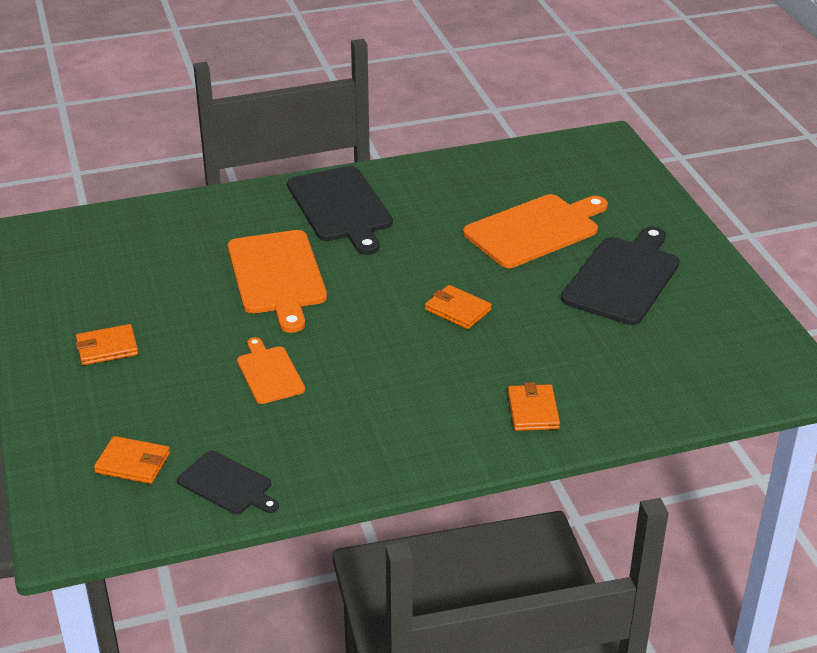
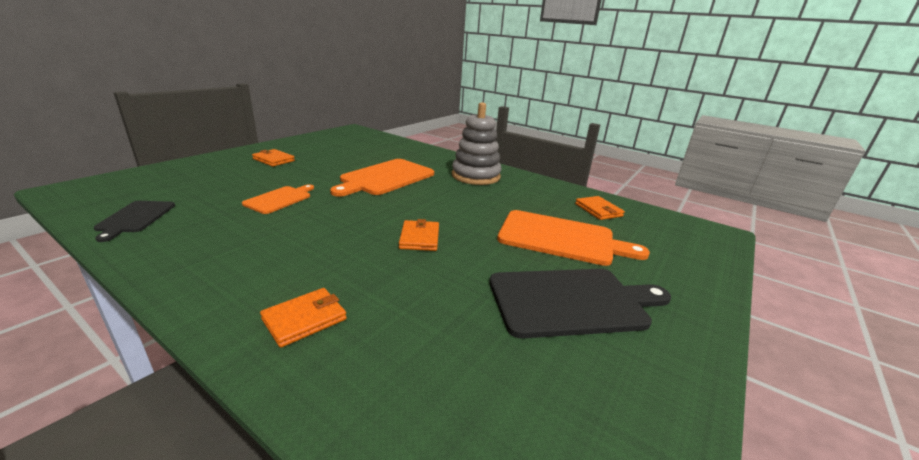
camera: 50 degrees right, 10 degrees down
orange wallet [94,436,170,484] -> orange wallet moved to [575,196,625,220]
black cutting board [287,166,393,255] -> grey stacking toy [452,102,501,185]

